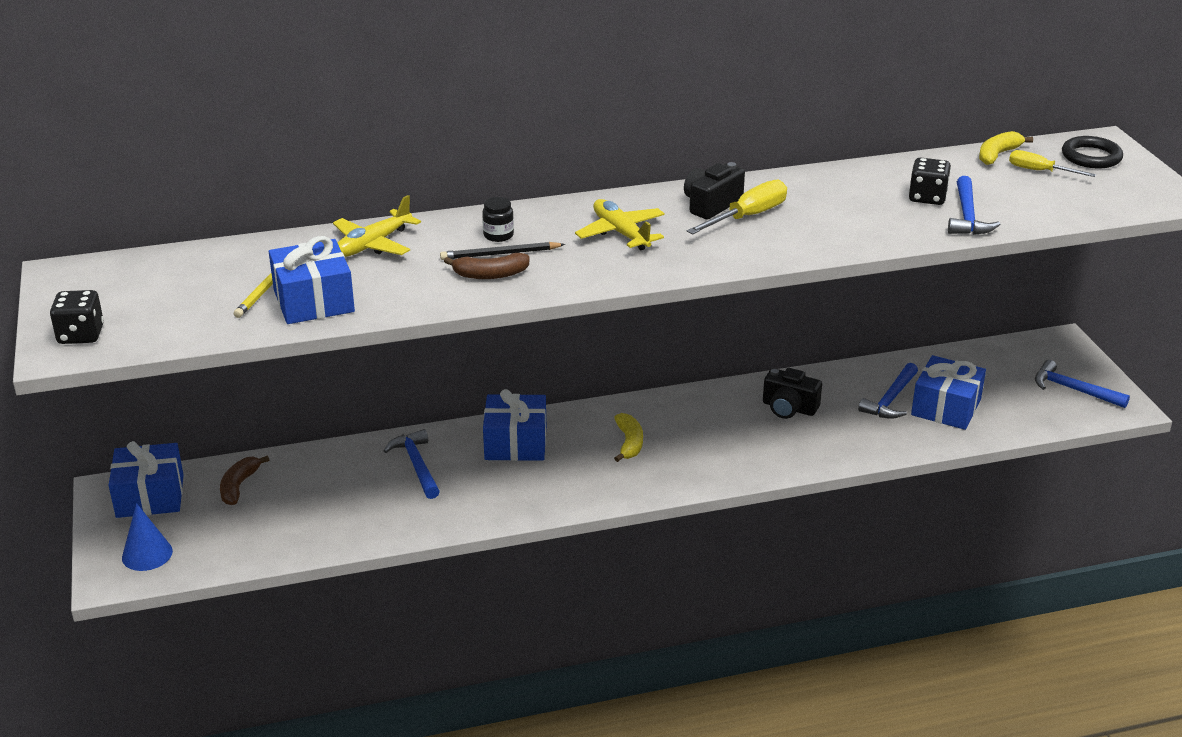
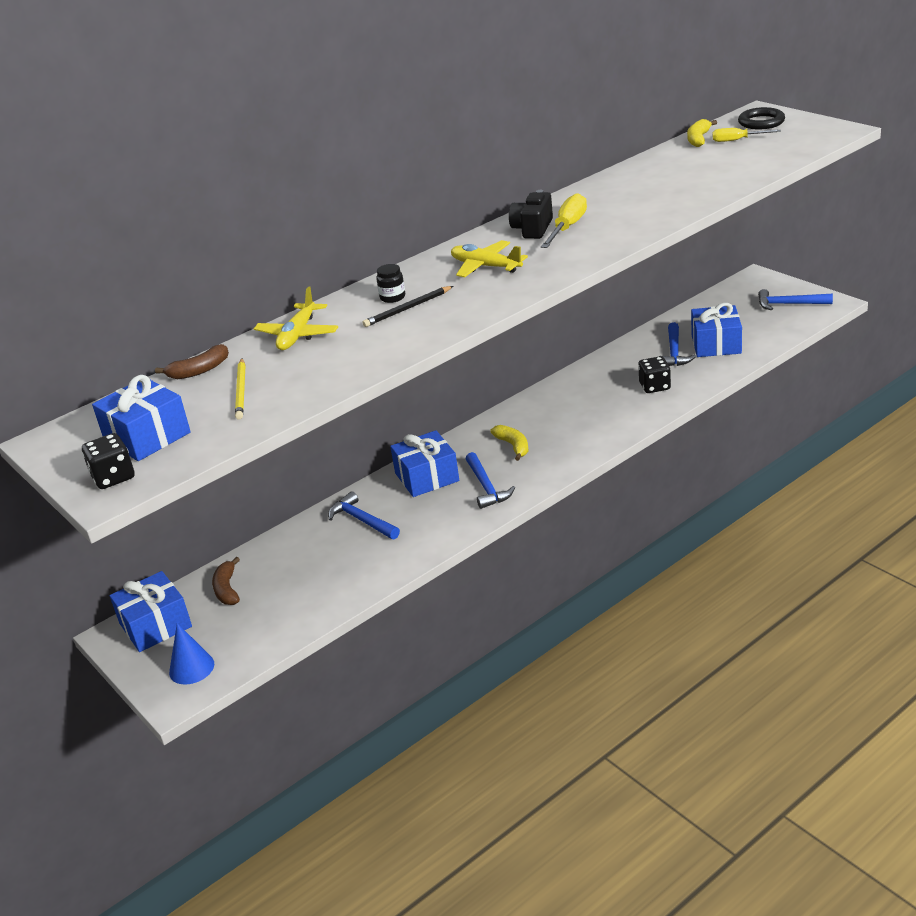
camera: 20 degrees left, 0 degrees up
blue gift [269,236,355,324] -> blue gift moved to [92,375,191,461]
brown banana [444,253,530,279] -> brown banana moved to [155,344,229,379]
black camera [763,368,822,419] -> none
black dice [909,157,951,205] -> black dice moved to [638,356,671,393]
blue hammer [948,176,1001,235] -> blue hammer moved to [466,452,515,509]

